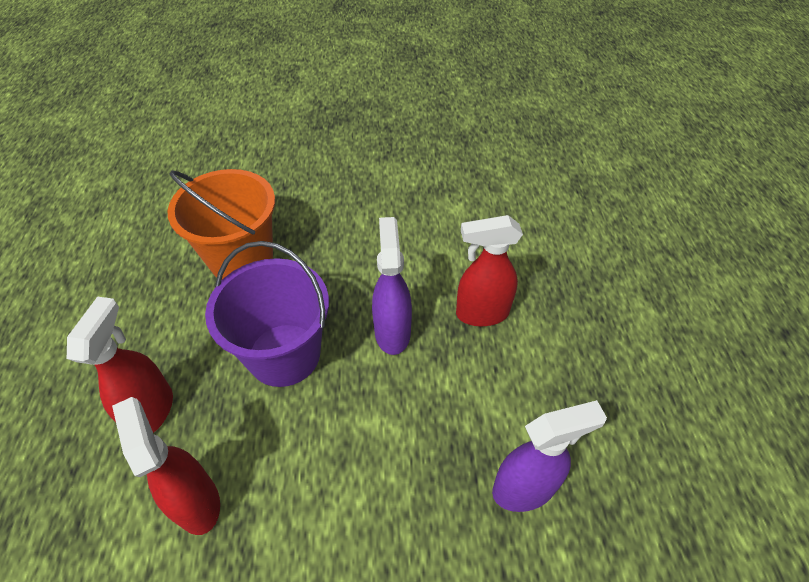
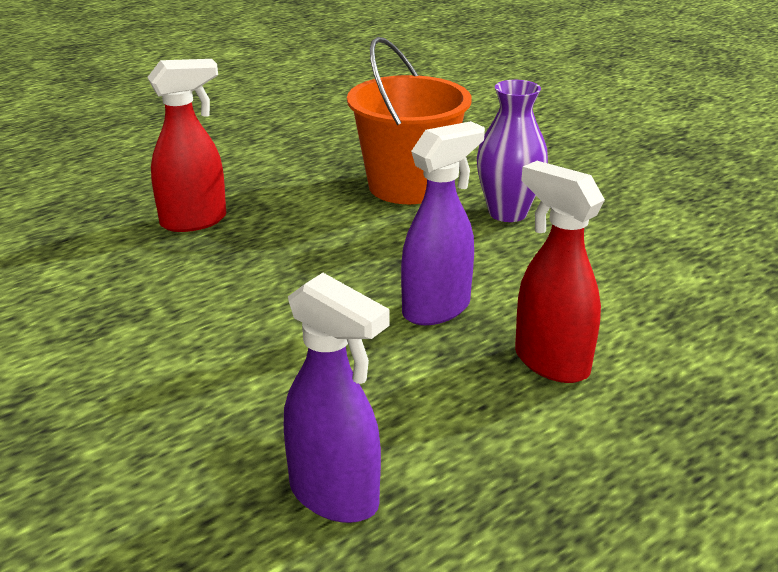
camera: 55 degrees right, 20 degrees down
red spray bottle [112,397,220,535] -> none
purple bucket [205,241,329,387] -> none
none -> purple vase [477,80,548,222]

